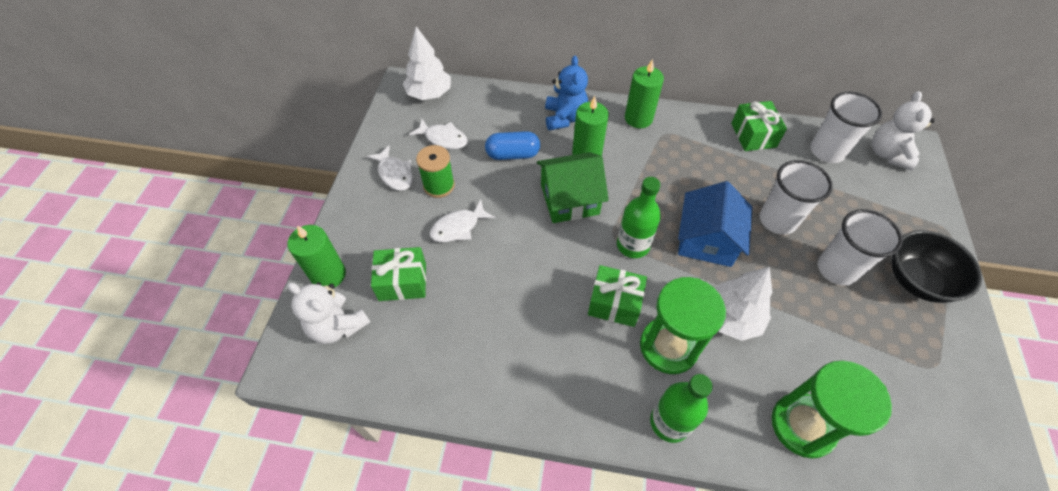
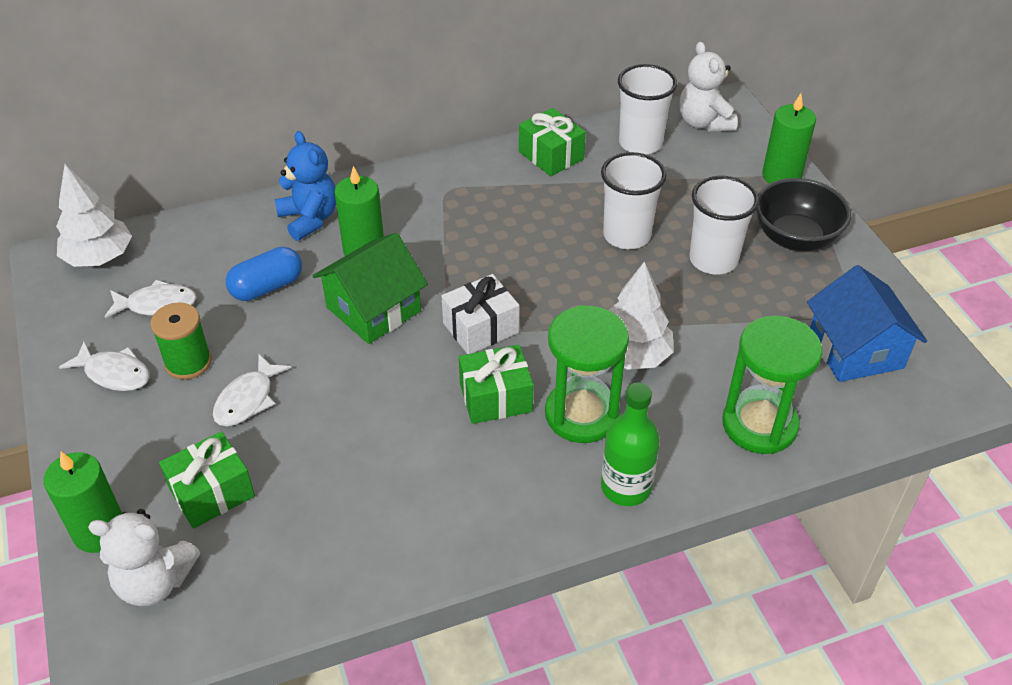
camera: 30 degrees left, 10 degrees down
green bottle [617,177,661,258] -> white gift [441,274,519,354]
green candle [625,59,664,128] -> green candle moved to [762,93,816,184]
blue house [678,181,753,267] -> blue house moved to [807,265,927,382]

